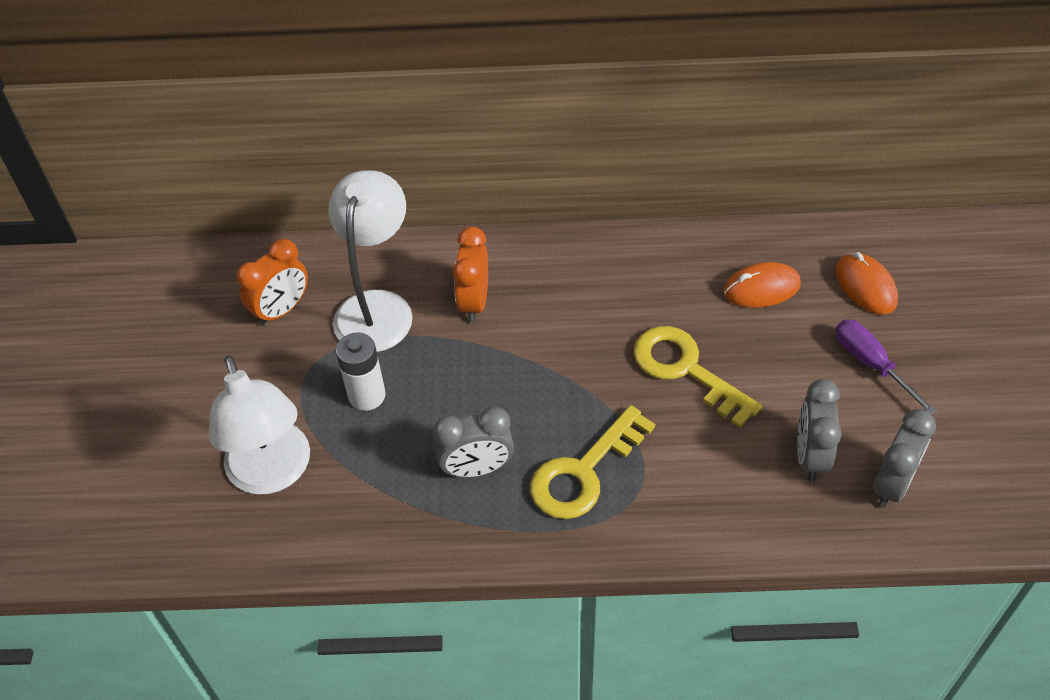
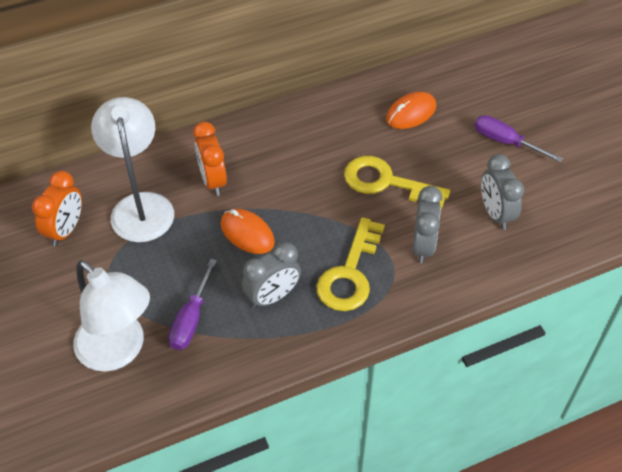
camera: 25 degrees left, 0 degrees up
white battery [336,332,386,411] -> none
orange mouse [836,252,898,314] -> orange mouse moved to [221,209,275,254]
grey clock [873,409,936,507] -> grey clock moved to [412,186,442,263]
none -> purple screwdriver [168,259,217,350]

